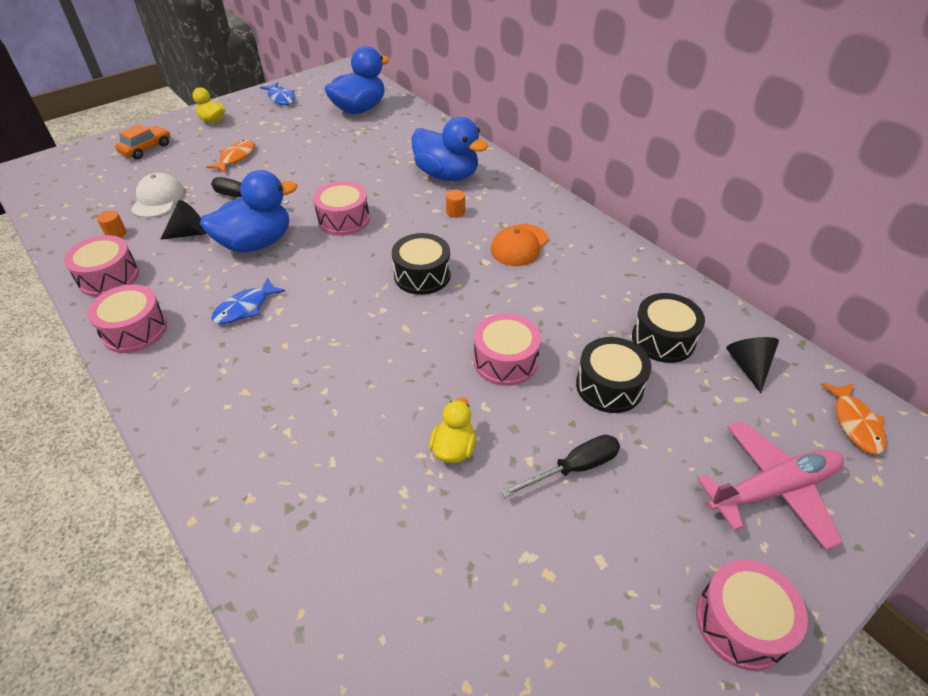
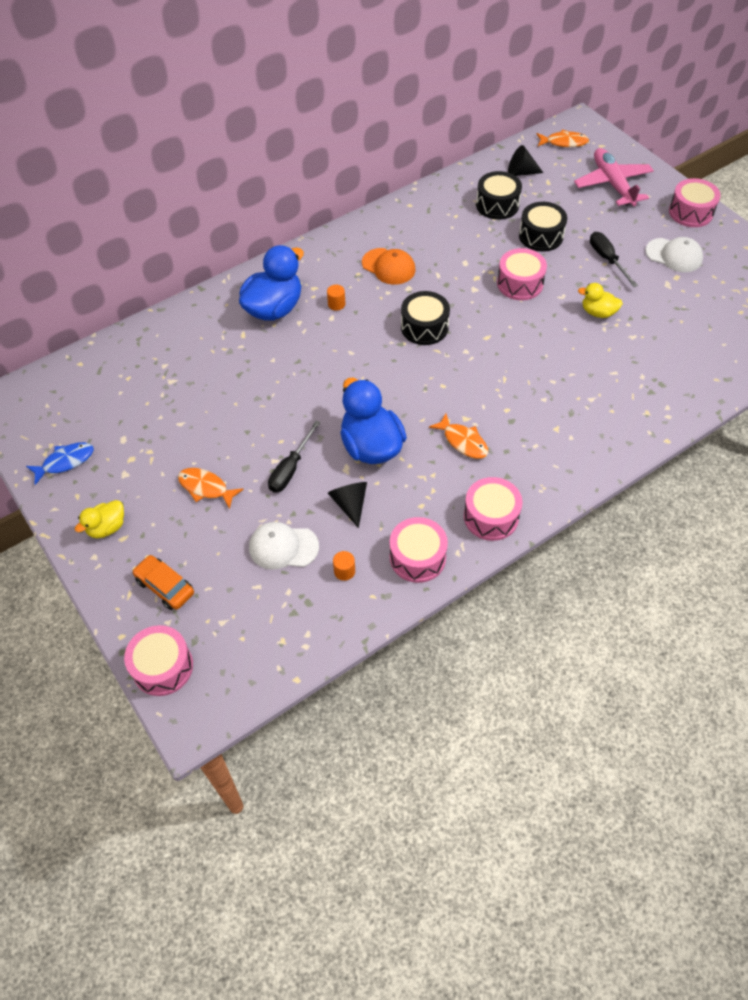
camera: 85 degrees left, 10 degrees up
blue fish [211,278,285,324] -> orange fish [429,413,488,459]
pink drum [313,181,370,236] -> pink drum moved to [124,625,193,696]
blue duck [324,46,390,114] -> none
none -> white cap [645,237,703,272]

